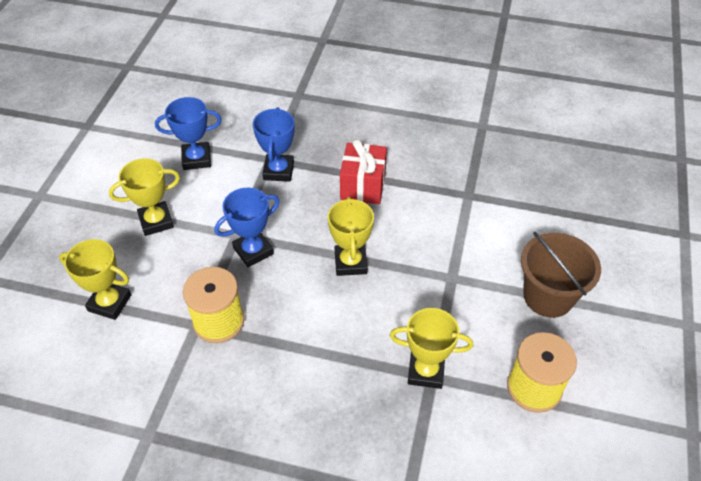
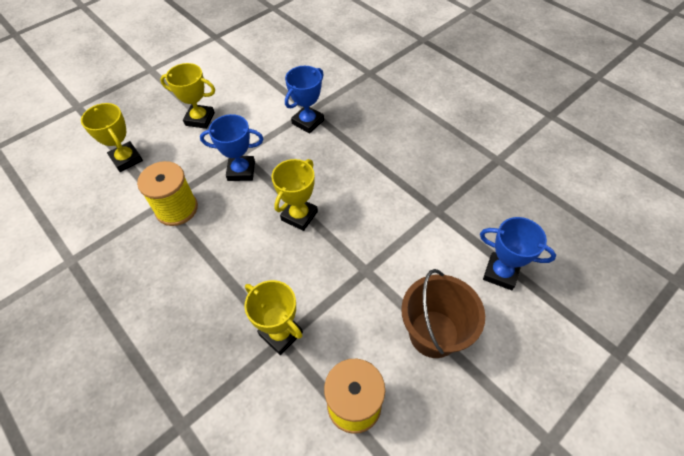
camera: 35 degrees right, 5 degrees up
blue trophy [155,97,222,170] -> blue trophy moved to [480,217,556,290]
red gift [340,139,387,204] -> none

